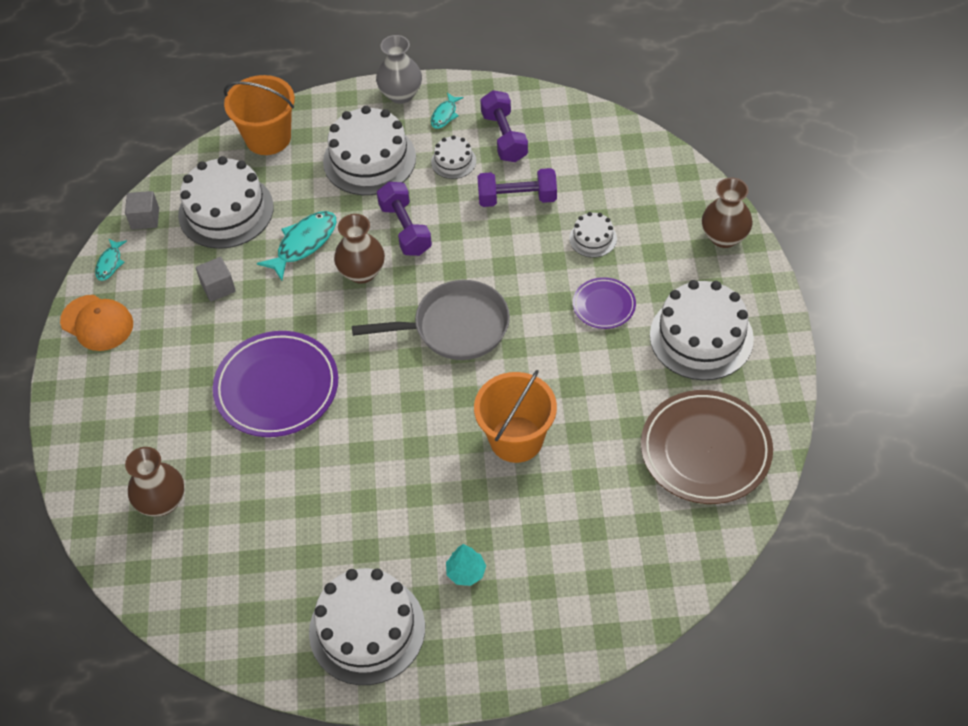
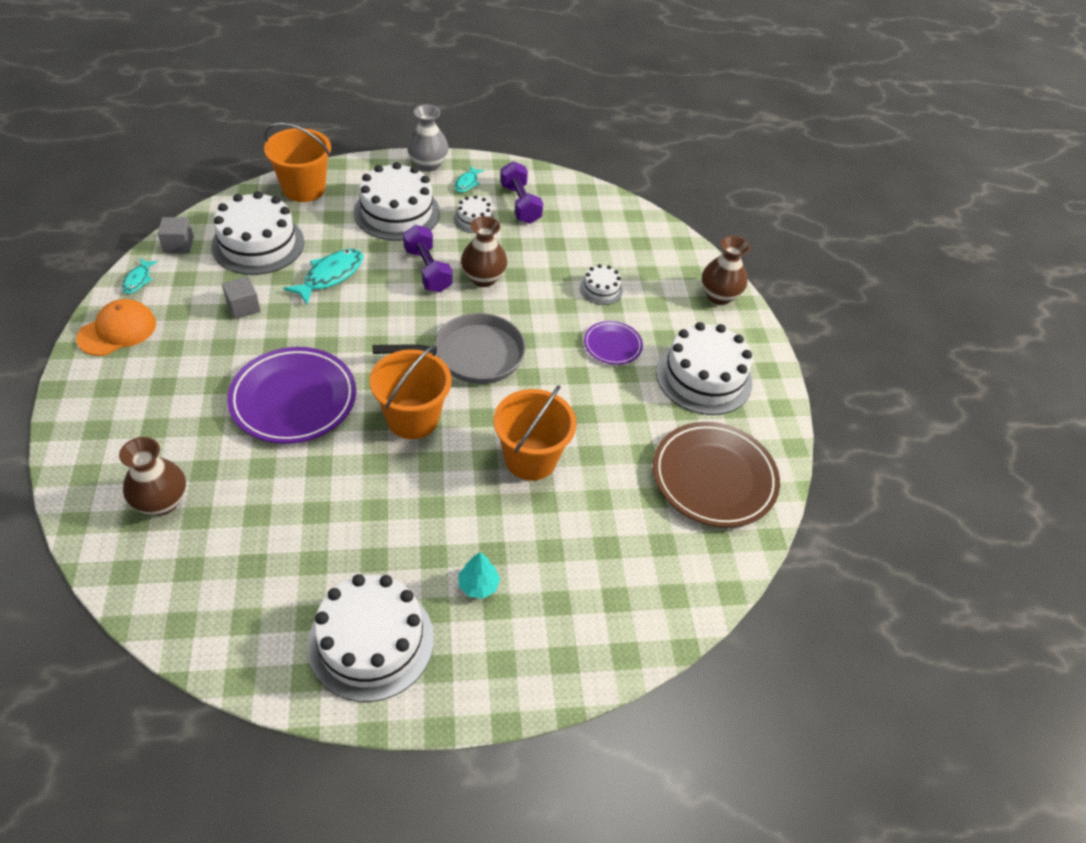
camera: 10 degrees left, 5 degrees down
orange cap [60,295,133,351] -> orange cap turned 75 degrees counterclockwise [76,299,156,356]
brown vase [334,214,385,284] -> brown vase moved to [461,216,508,287]
purple dumbbell [477,168,557,207] -> none
none -> orange bucket [369,345,452,439]

